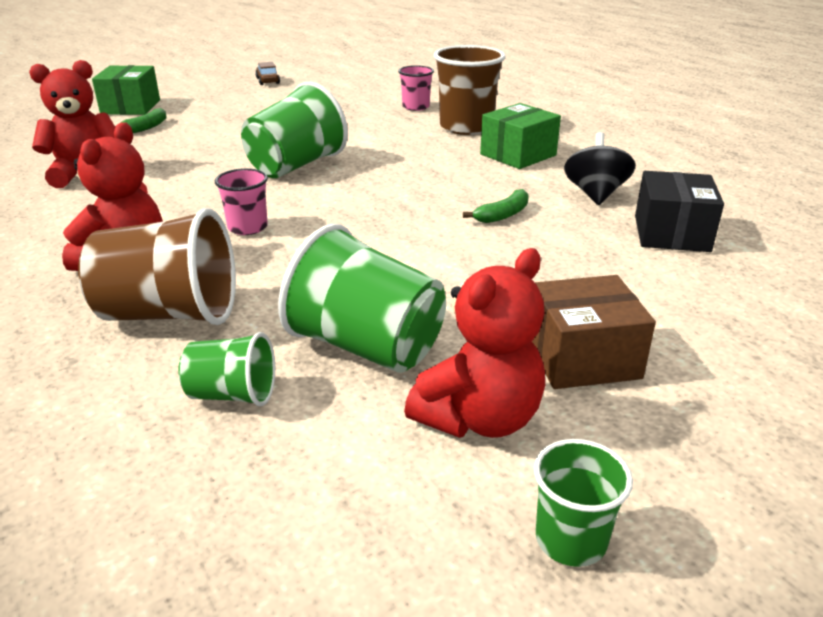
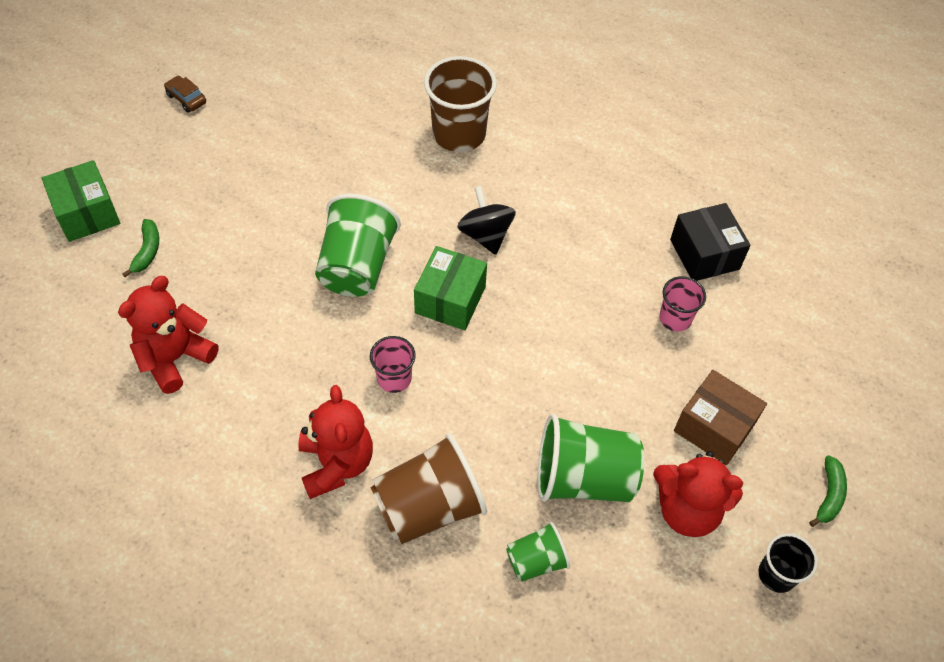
camera: 30 degrees left, 25 degrees up
pink cup [398,65,434,111] -> pink cup moved to [659,276,706,331]
red teddy bear [404,248,545,438] -> red teddy bear turned 90 degrees clockwise [653,451,743,537]
green banana [463,189,529,223] -> green banana moved to [809,455,847,527]
green box [480,103,561,169] -> green box moved to [414,246,487,330]
brown box [532,275,656,389] -> brown box turned 75 degrees clockwise [674,370,767,465]
green cup [534,439,633,567] -> black cup [758,533,818,593]
black spinning top [564,132,635,205] -> black spinning top moved to [457,186,516,255]

